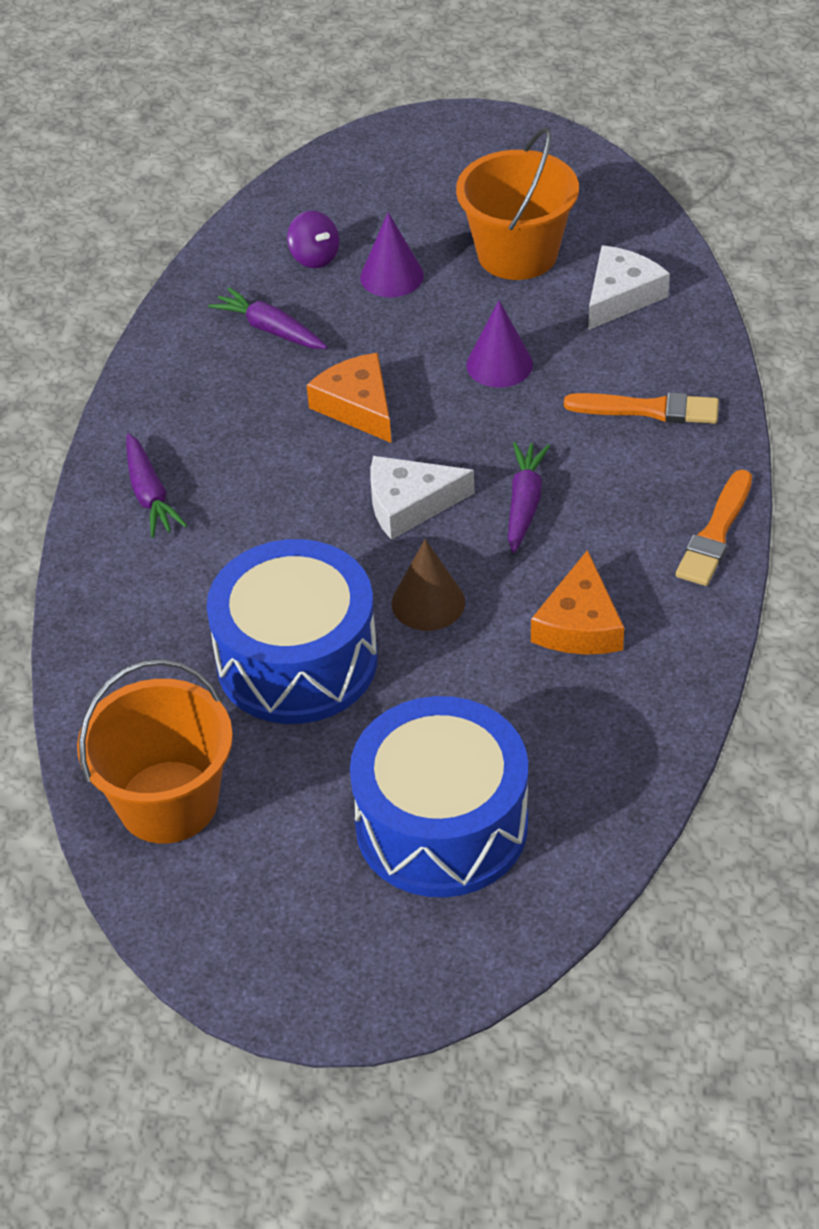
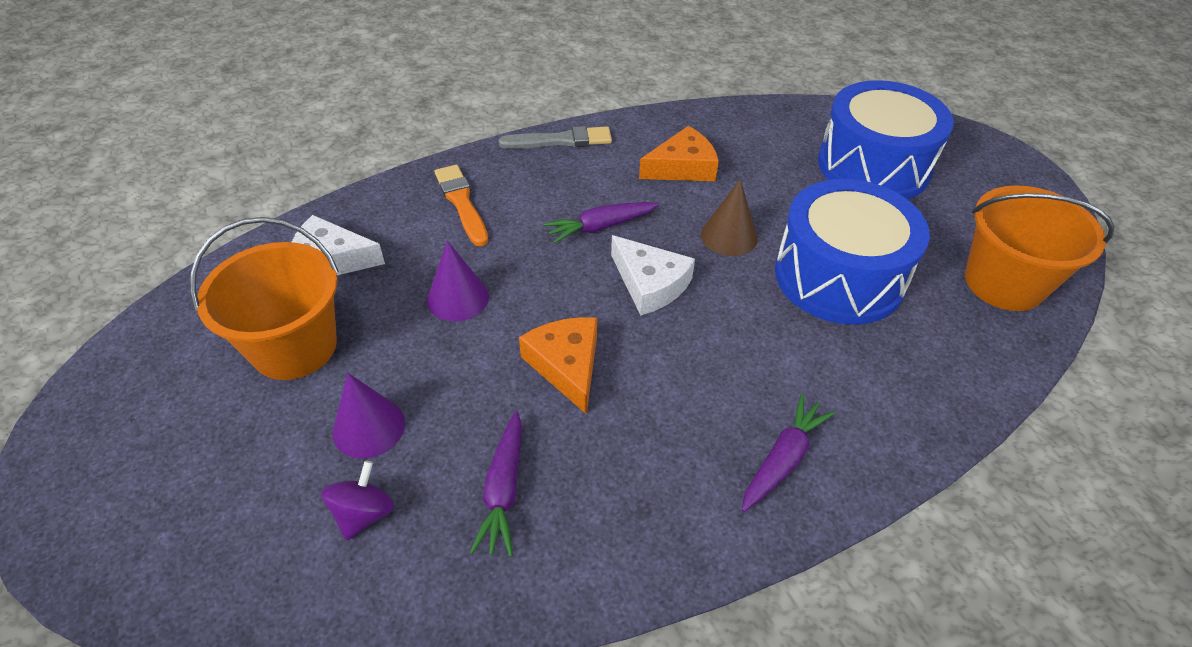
camera: 125 degrees left, 0 degrees up
orange cheese [307,353,391,443] -> orange cheese turned 135 degrees clockwise [519,317,597,415]
orange brush [676,469,752,586] -> grey brush [498,126,612,149]

